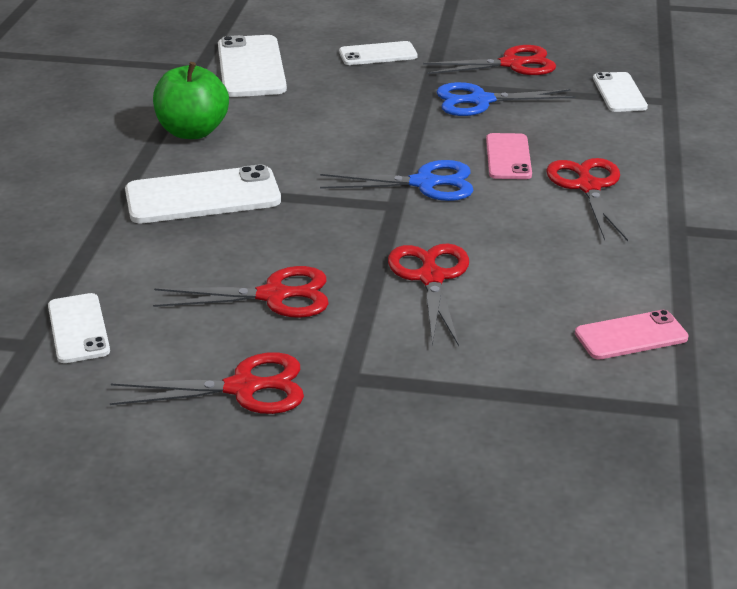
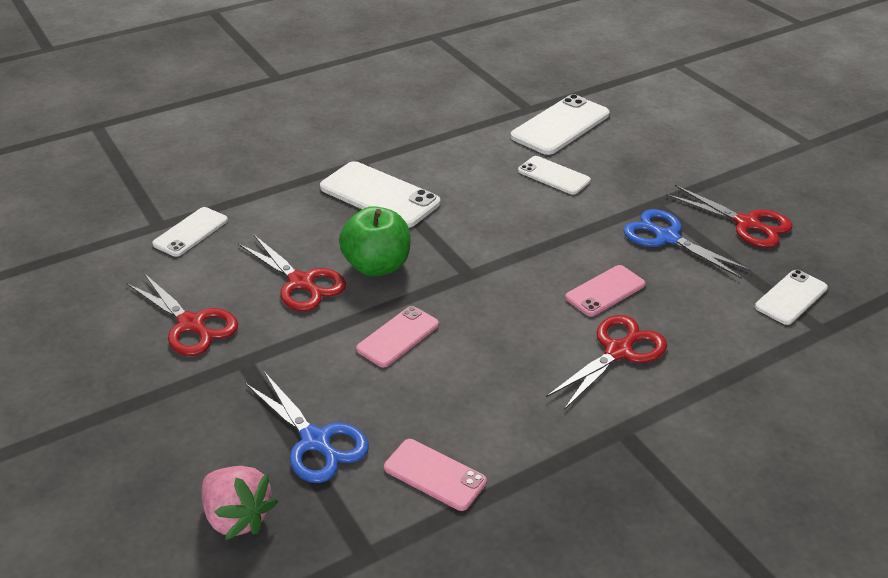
camera: 50 degrees right, 5 degrees up
green apple [153,62,229,139] -> green apple moved to [339,206,411,277]
blue scissors [320,160,474,201] -> blue scissors moved to [245,372,369,483]
white phone [339,41,418,65] -> white phone moved to [518,156,591,195]
red scissors [388,243,469,346] -> pink phone [356,306,439,367]
none -> pink strawberry [202,466,278,540]

